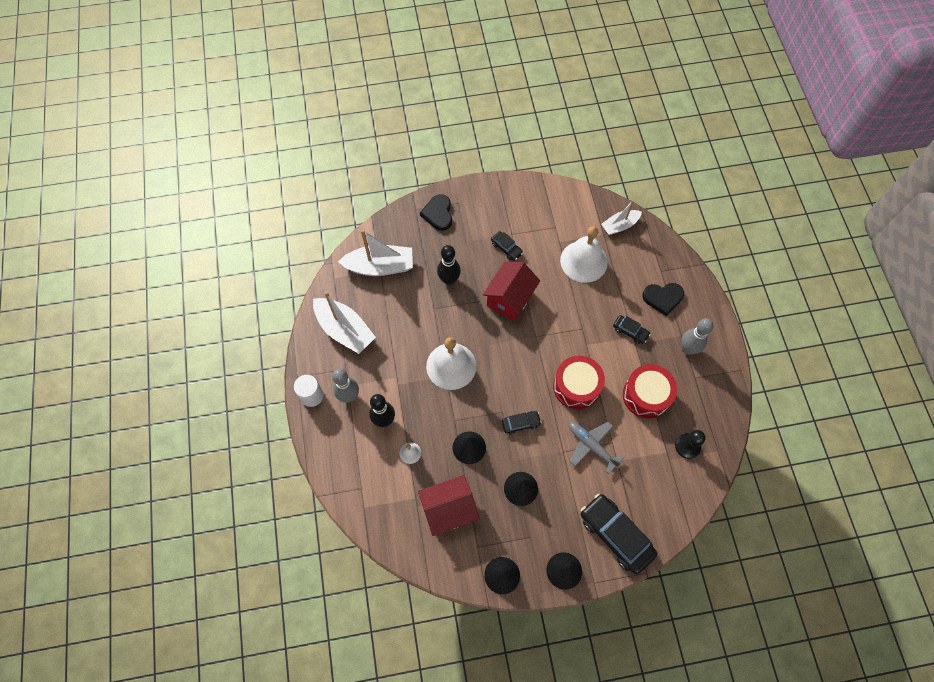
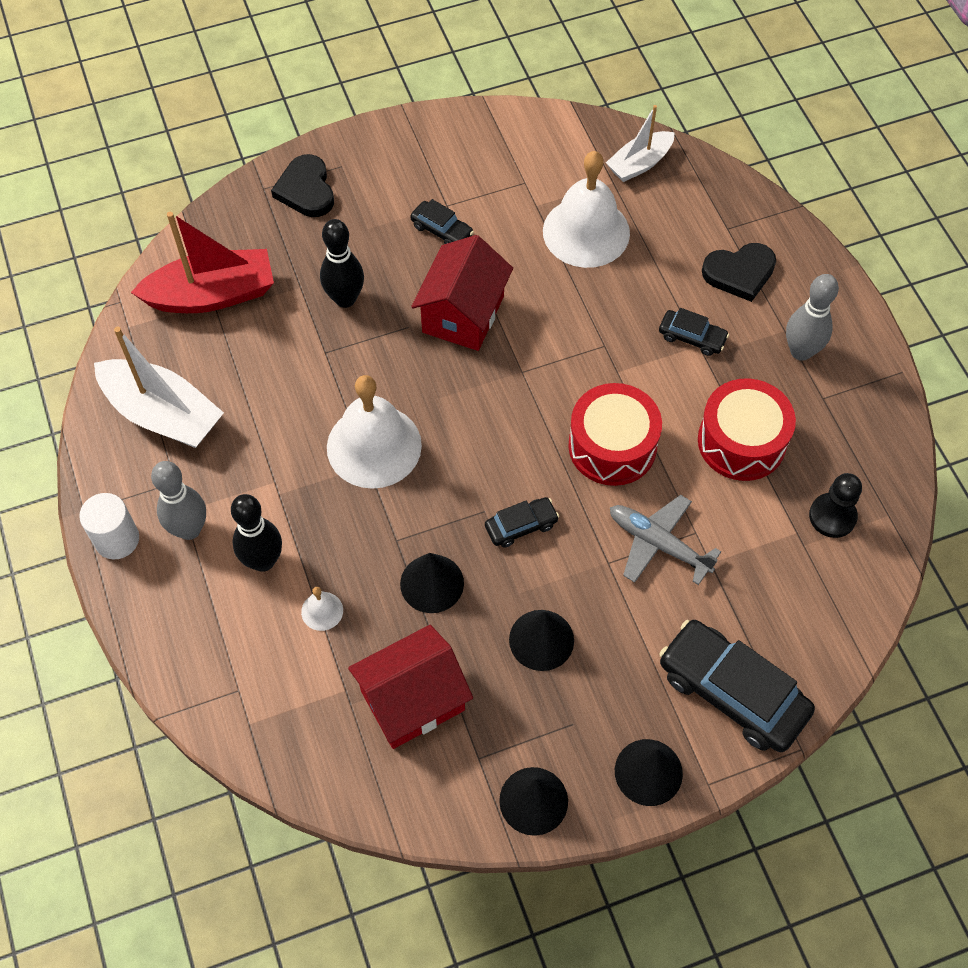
camera: 10 degrees left, 5 degrees down
white boat [338,230,413,276] -> red boat [131,212,274,313]

